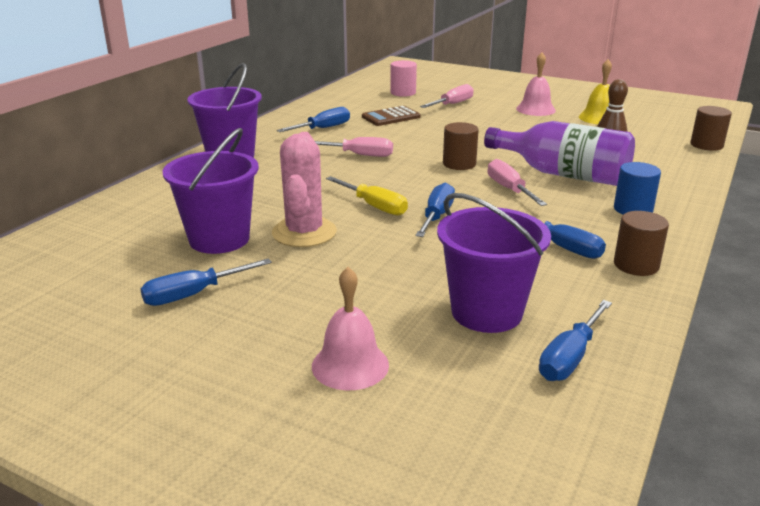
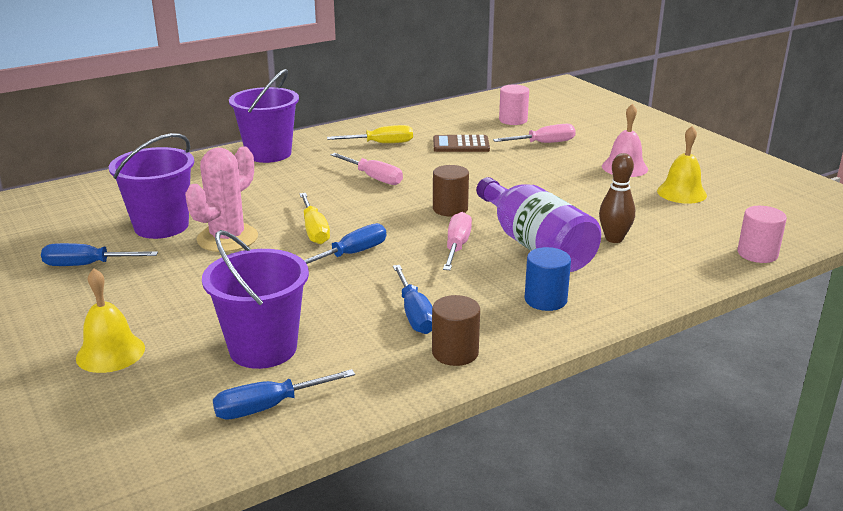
camera: 30 degrees right, 0 degrees up
blue screwdriver [277,107,350,132] -> yellow screwdriver [327,125,413,143]
pink bell [312,267,389,390] -> yellow bell [76,268,145,373]
brown cylinder [690,106,732,151] -> pink cylinder [738,206,787,263]

